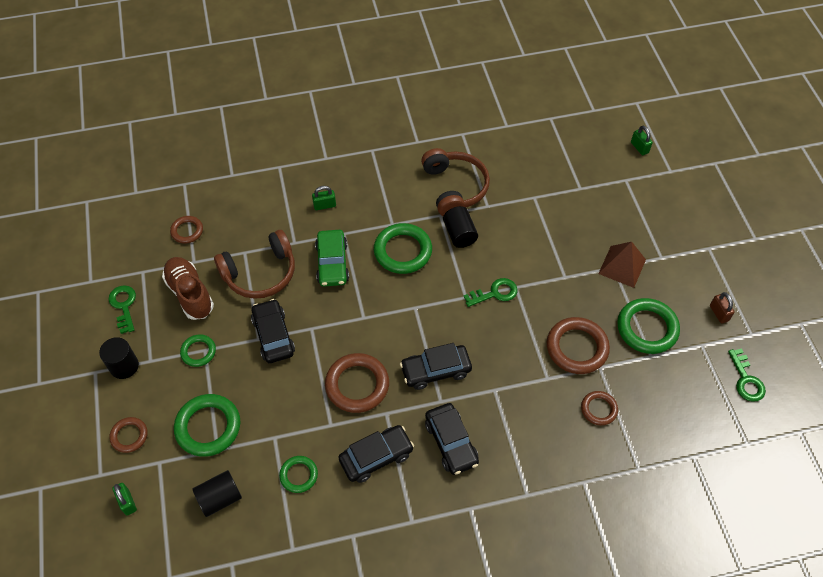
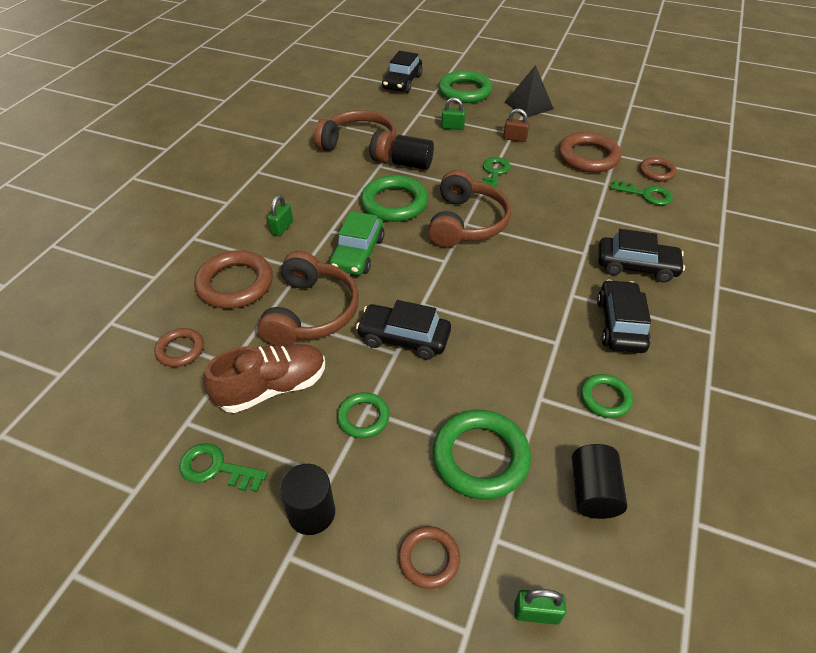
camera: 55 degrees left, 10 degrees down
brown shoe [162,257,214,320] -> brown shoe turned 150 degrees clockwise [204,344,325,413]
green car [315,230,349,287] -> green car turned 75 degrees clockwise [330,211,385,275]
brown ring [325,353,389,413] -> brown ring moved to [194,250,273,309]
black car [400,343,472,390] -> black car moved to [382,51,423,93]
brown pyramid [598,242,646,288] -> black pyramid [505,65,554,117]
green ring [617,298,680,354] -> green ring moved to [438,70,492,103]
green padlock [631,126,653,155] -> green padlock moved to [441,97,466,130]
brown padlock [710,292,735,324] -> brown padlock moved to [503,109,530,142]
green key [728,348,766,402] -> green key moved to [610,180,673,205]
none -> brown headphones [428,170,511,247]

